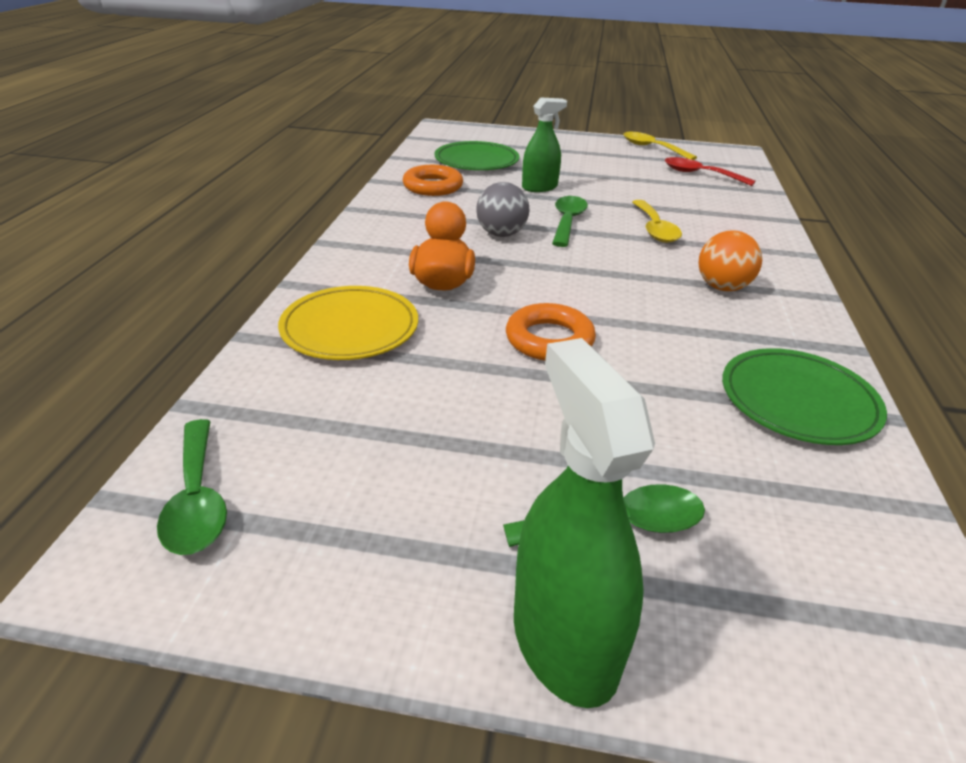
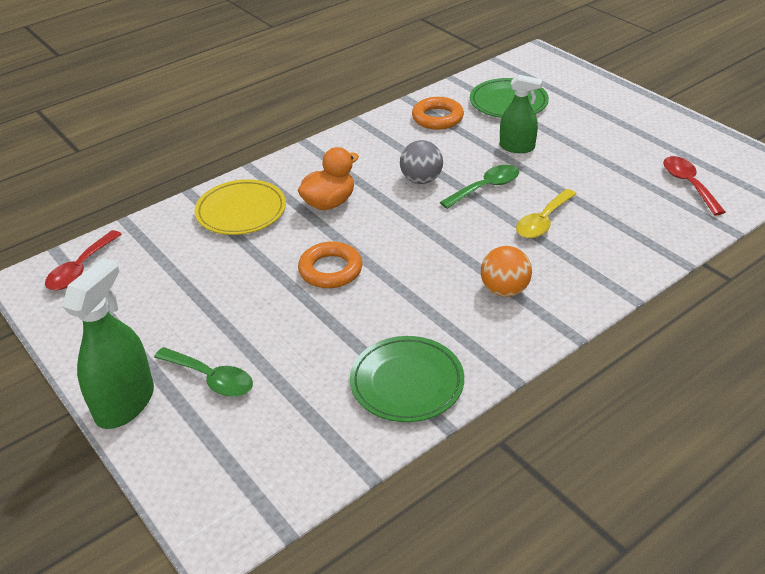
camera: 45 degrees right, 5 degrees up
green spoon [157,419,227,555] -> red spoon [45,230,122,290]
yellow spoon [623,132,697,160] -> none

